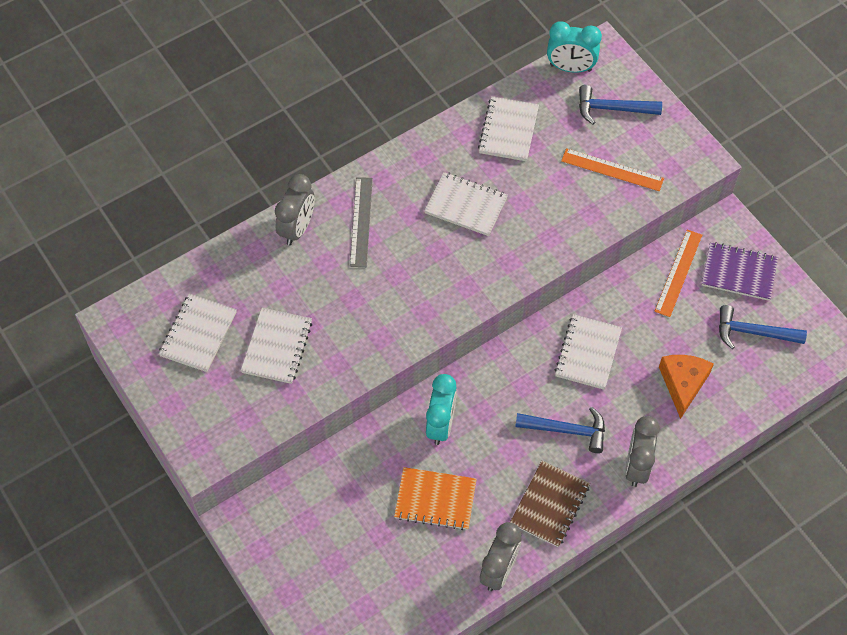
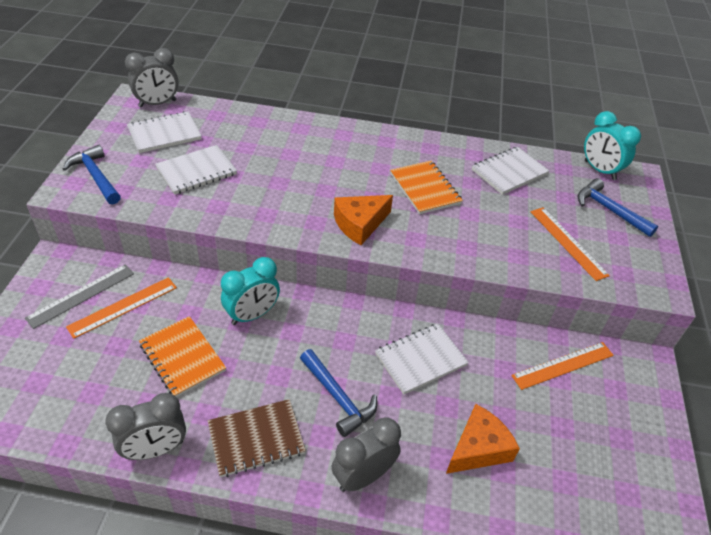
camera: 40 degrees right, 15 degrees down
grey clock [275,174,315,245] -> grey clock moved to [125,48,179,107]
grey ruler [350,177,373,267] -> grey ruler moved to [25,264,134,329]
white notebook [424,172,508,236] -> orange notebook [390,161,463,214]
purple notebook [702,242,778,301] -> none
blue hammer [719,305,807,349] -> blue hammer moved to [62,145,121,204]
none -> orange ruler [66,277,177,339]
none -> orange cheese [334,195,393,245]

